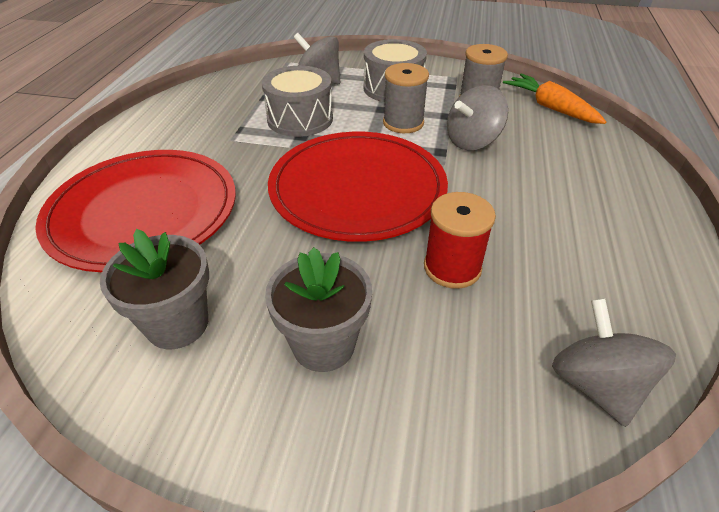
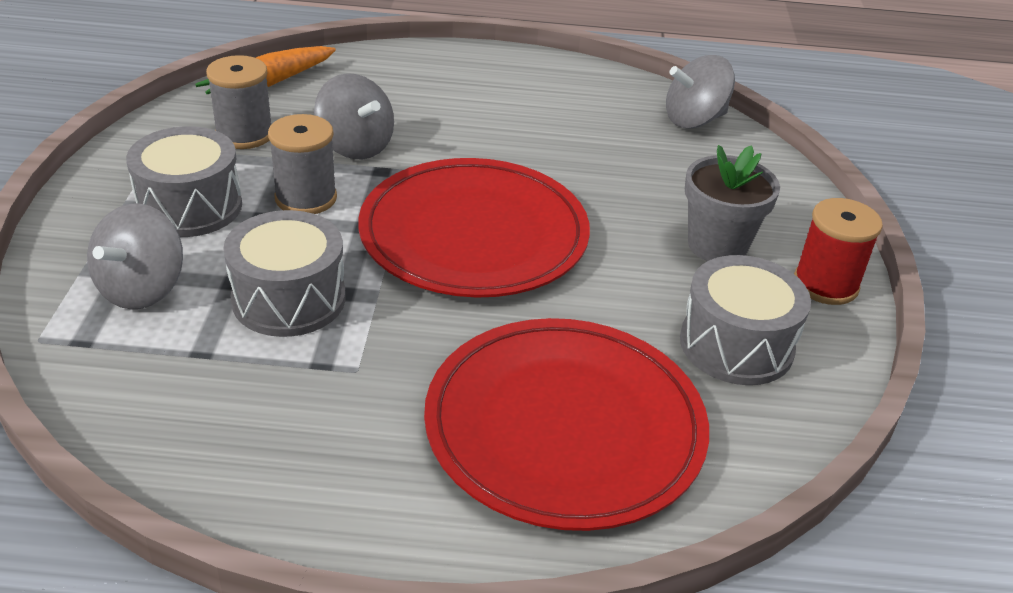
camera: 100 degrees left, 5 degrees down
grey flower pot [100,229,209,349] -> grey drum [680,255,811,385]
red spool [424,192,496,289] -> red spool moved to [794,198,883,305]

